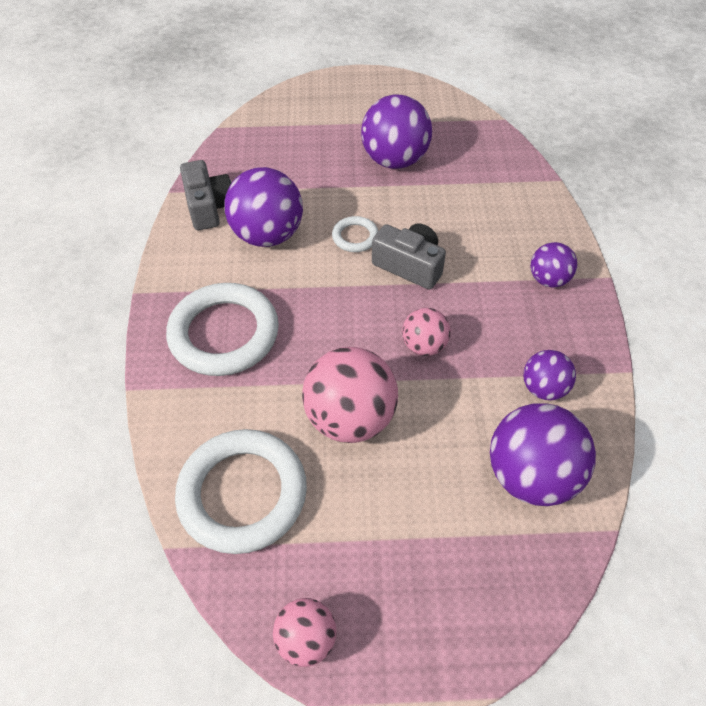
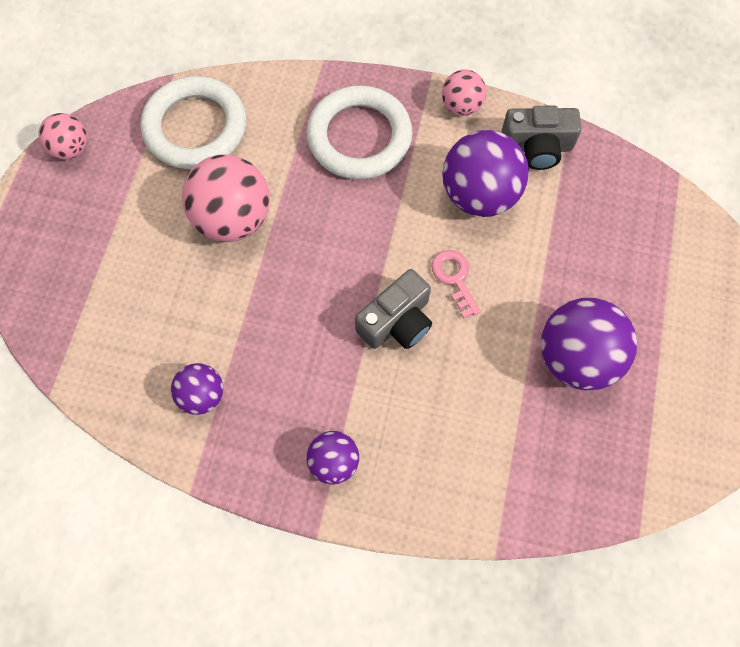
camera: 105 degrees right, 15 degrees up
white ring [332,216,378,252] -> pink key [431,250,481,319]
pink ball [402,308,451,356] -> pink ball moved to [442,70,486,116]
purple ball [490,403,596,506] -> none

